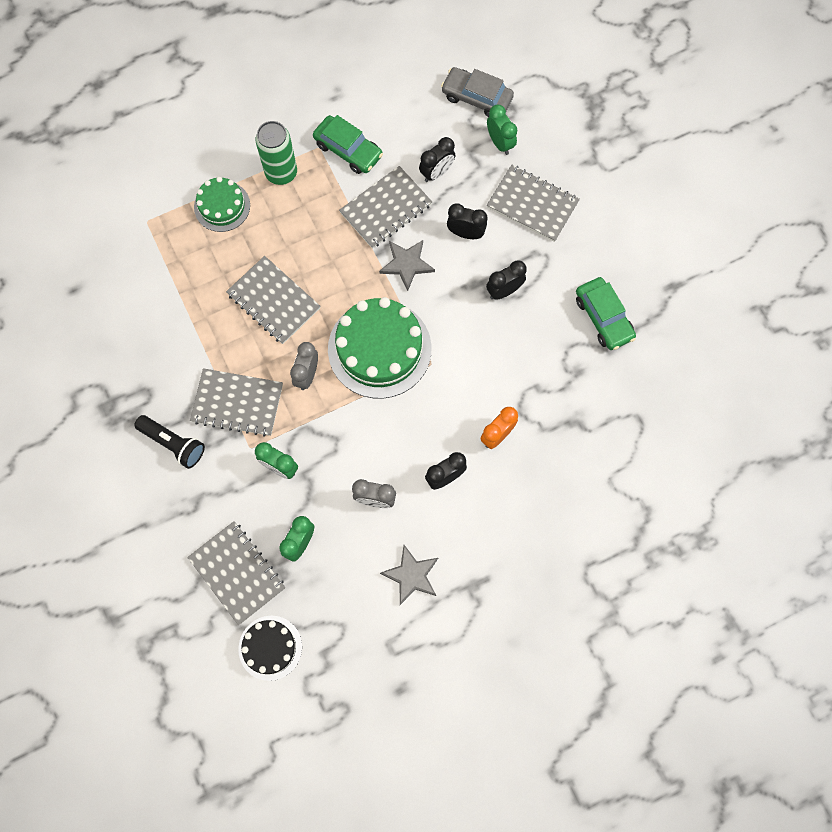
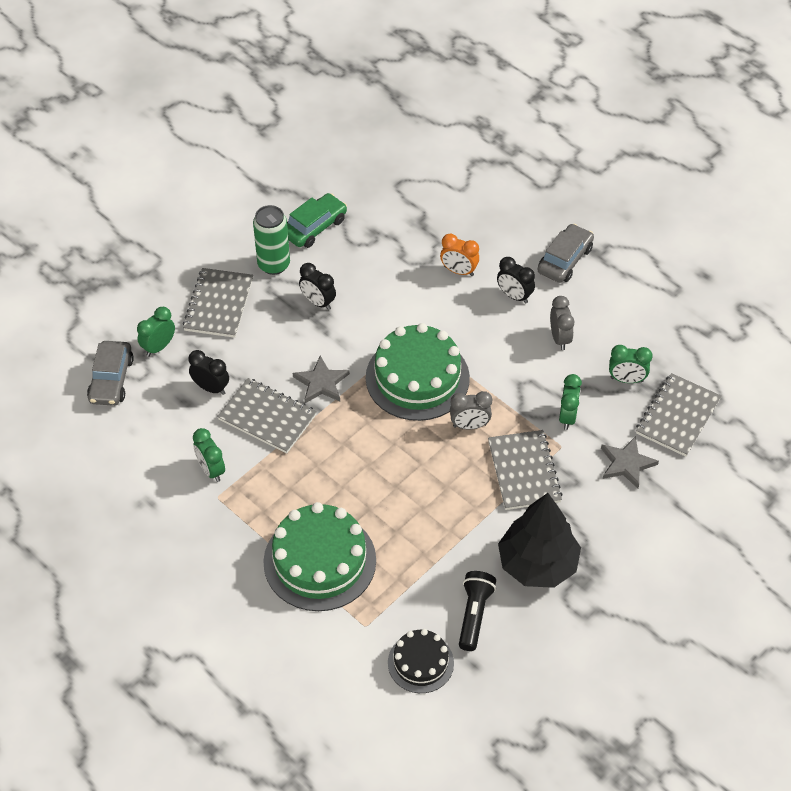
camera: 110 degrees left, 20 degrees down
black flashlight [134,415,205,469] -> black flashlight moved to [459,571,496,651]
green cake [194,177,250,232] -> green cake [263,502,376,611], size x1.77
grey notebook [226,256,321,344] -> none
black cake [238,616,302,681] -> black cake moved to [388,629,454,693]
green can [255,121,297,185] -> green can moved to [253,205,290,275]
green car [313,115,383,174] -> green clock [193,428,225,482]
grey star [380,545,438,605] -> grey star moved to [601,436,659,488]
black clock [447,203,488,239] -> none
none -> black tree [498,493,581,588]
none -> grey car [537,224,594,283]

